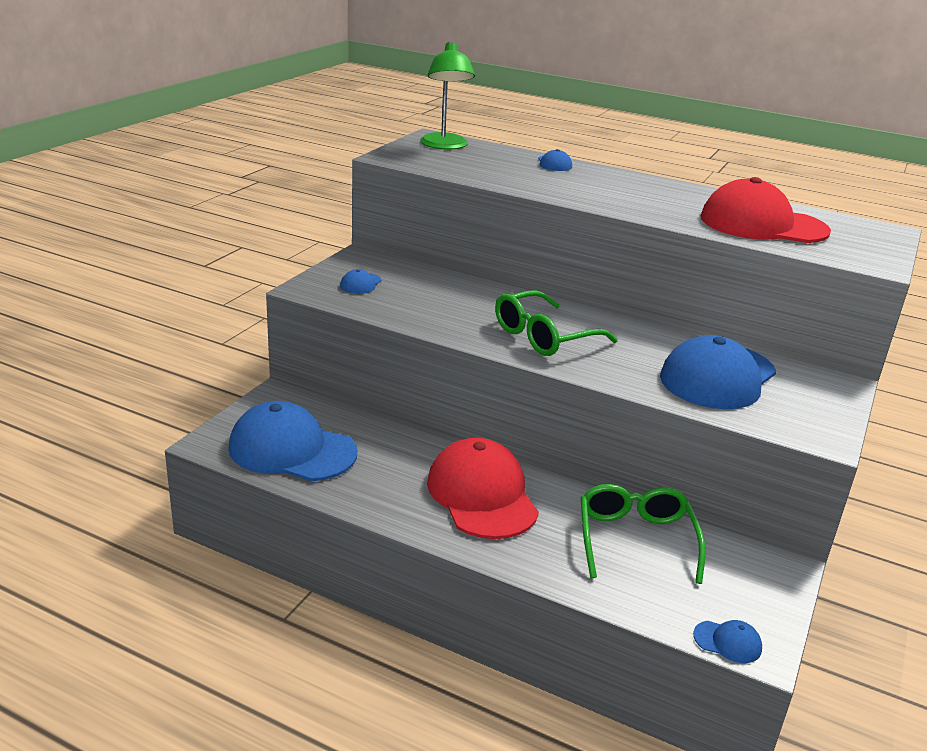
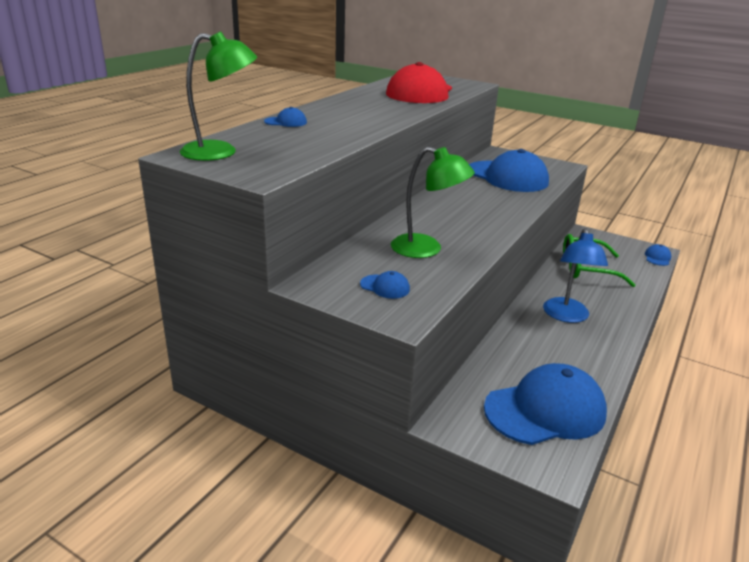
camera: 85 degrees left, 0 degrees up
blue cap [229,401,357,481] -> blue cap turned 135 degrees counterclockwise [484,363,607,445]
red cap [427,438,539,539] -> blue lamp [543,228,608,323]
green glasses [495,290,618,356] -> none
none -> green lamp [391,147,475,258]

